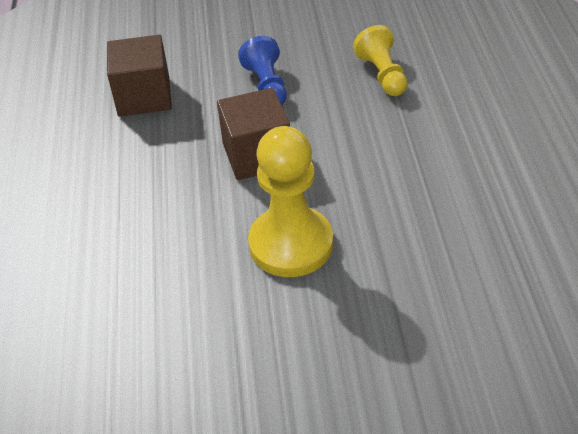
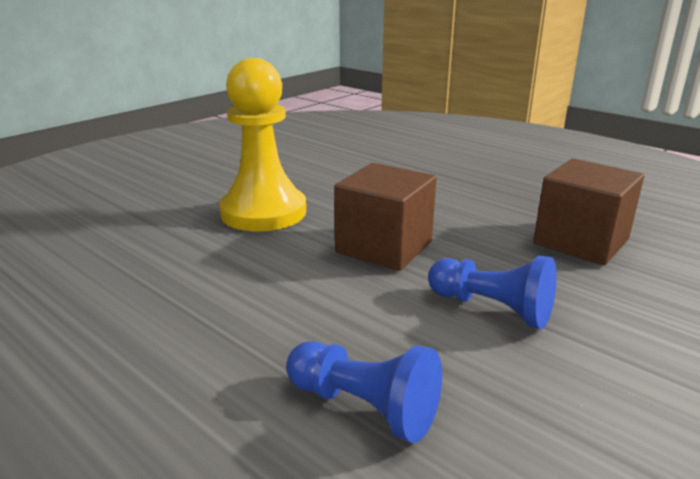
camera: 135 degrees right, 20 degrees down
yellow pawn [353,25,408,96] -> blue pawn [286,341,442,443]

